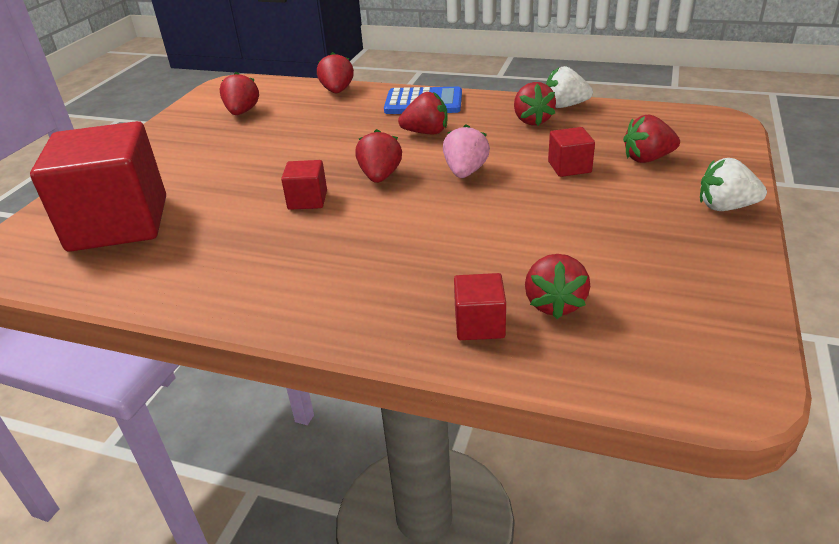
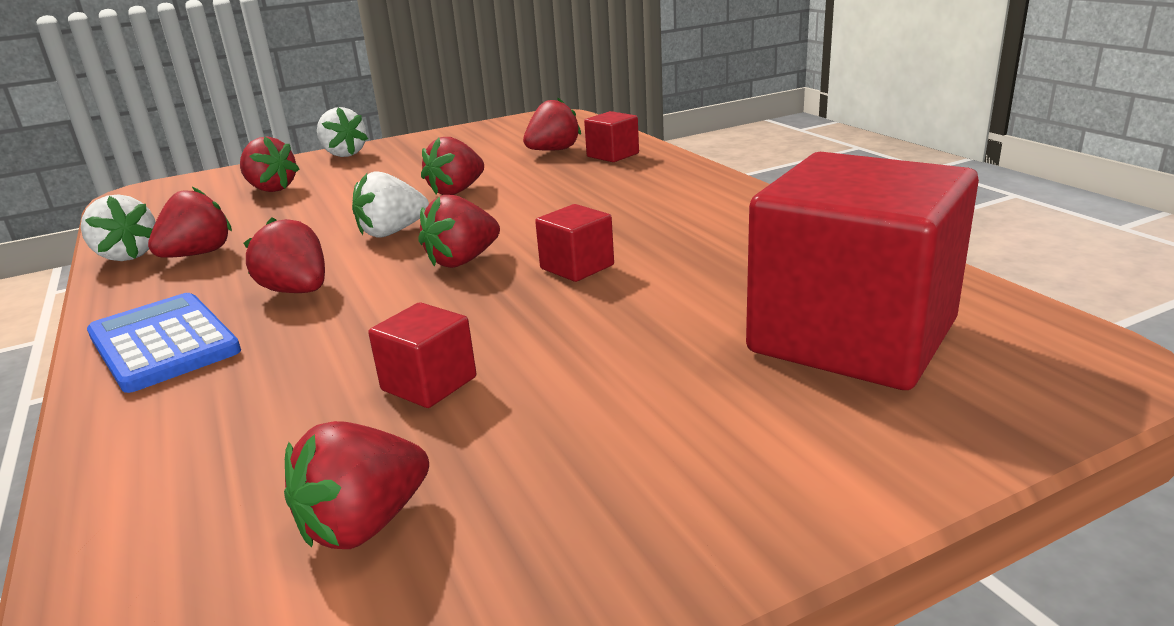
camera: 135 degrees left, 10 degrees down
red strawberry [317,52,354,93] -> red strawberry moved to [421,137,484,195]
pink strawberry [443,124,490,178] -> white strawberry [352,171,429,238]
red cube [548,127,595,177] -> red cube moved to [368,302,476,408]

